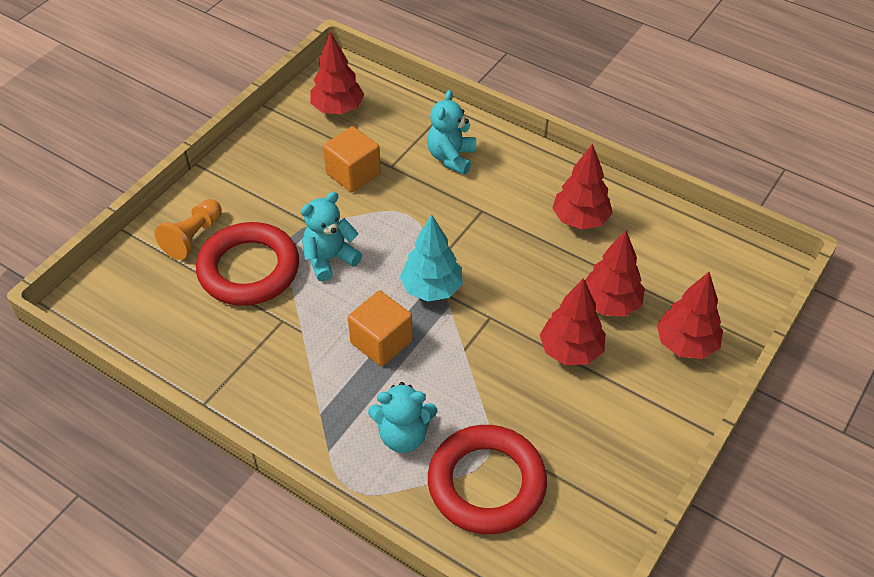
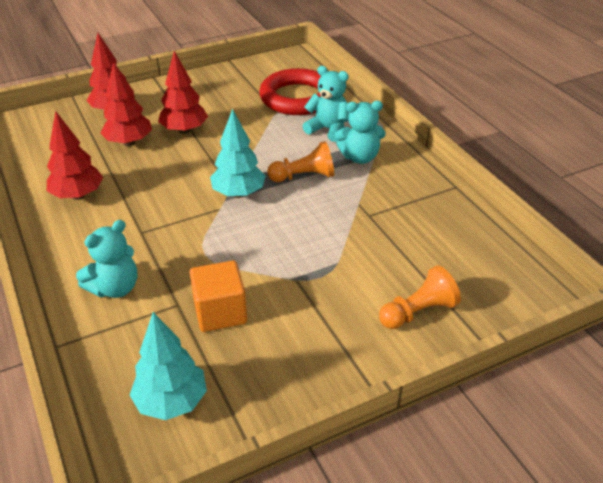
camera: 150 degrees left, 10 degrees down
red ring [196,222,299,306] -> none
turquoise teddy bear [301,192,362,282] -> turquoise teddy bear moved to [335,101,386,164]
red tree [310,31,364,114] -> turquoise tree [130,312,207,420]
orange cube [348,291,413,366] -> orange pawn [267,141,334,182]

